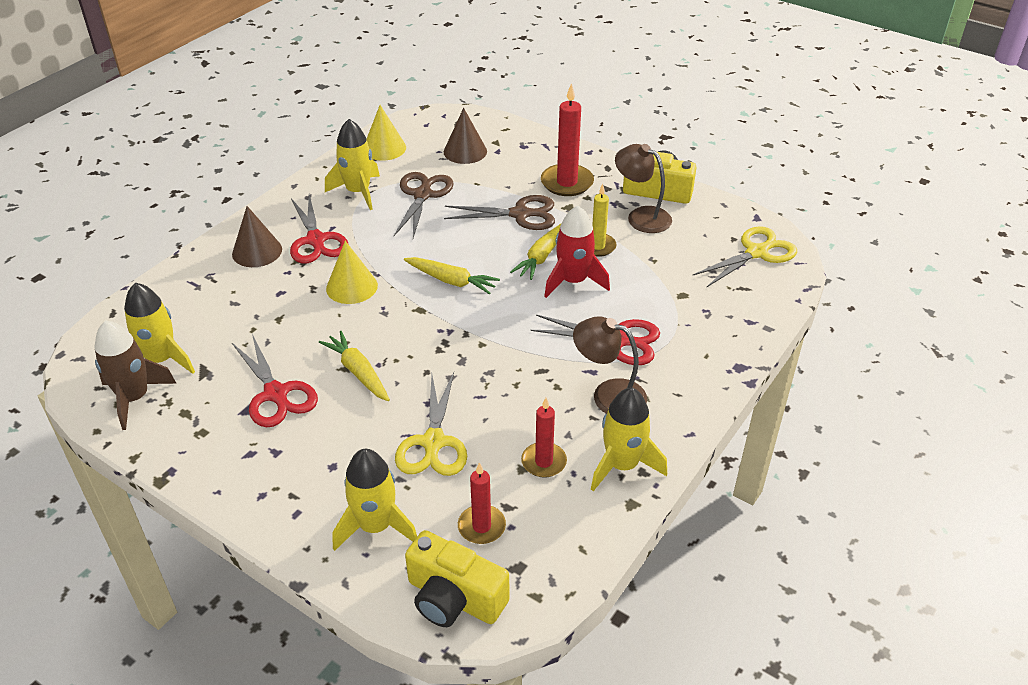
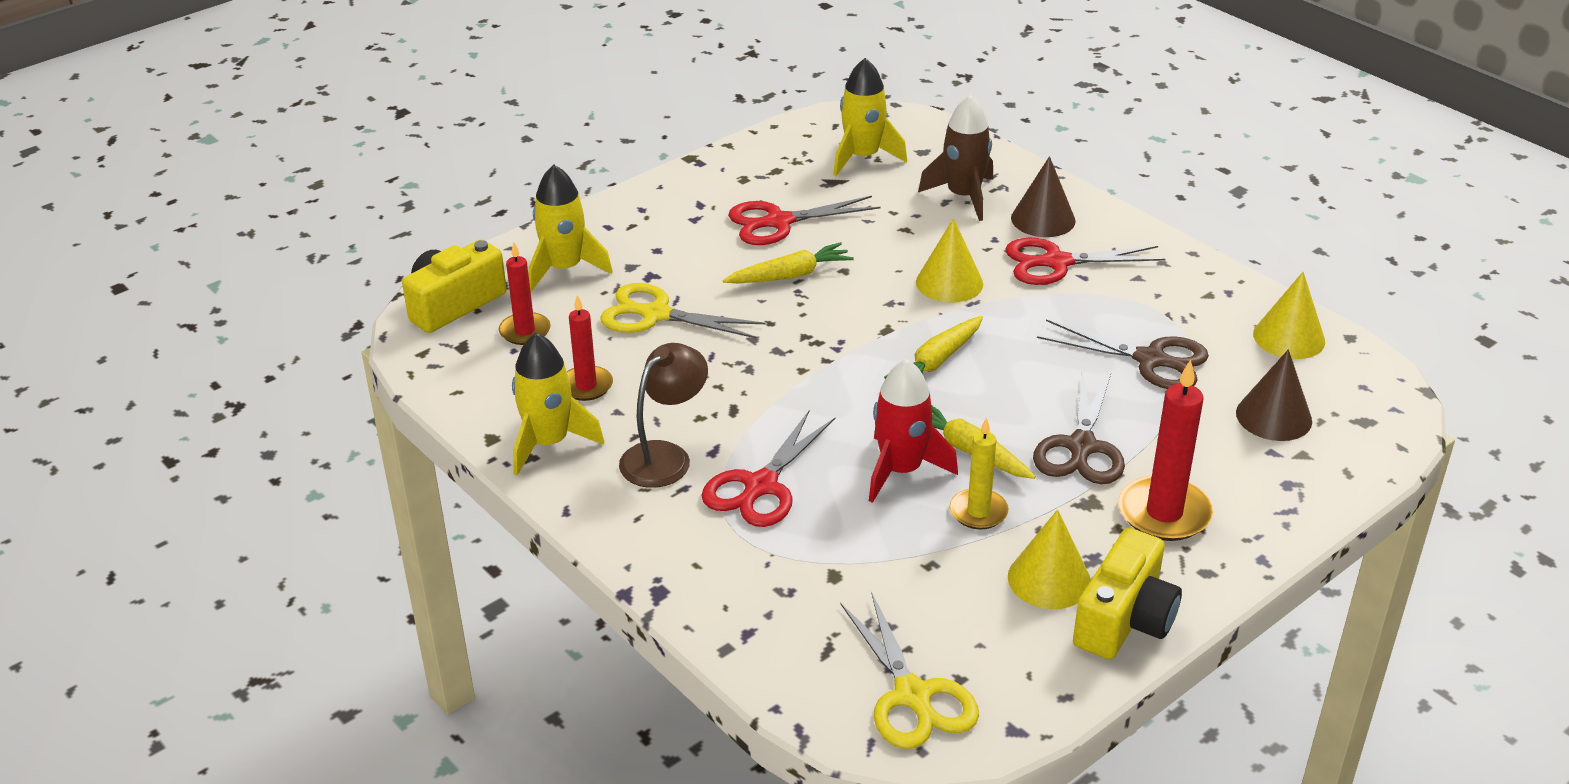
camera: 105 degrees right, 5 degrees down
brown rocket [94,320,177,430] -> brown rocket moved to [918,95,993,221]
yellow rocket [325,119,380,210] -> none
brown lamp [615,144,672,233] -> yellow cone [1008,509,1091,609]

